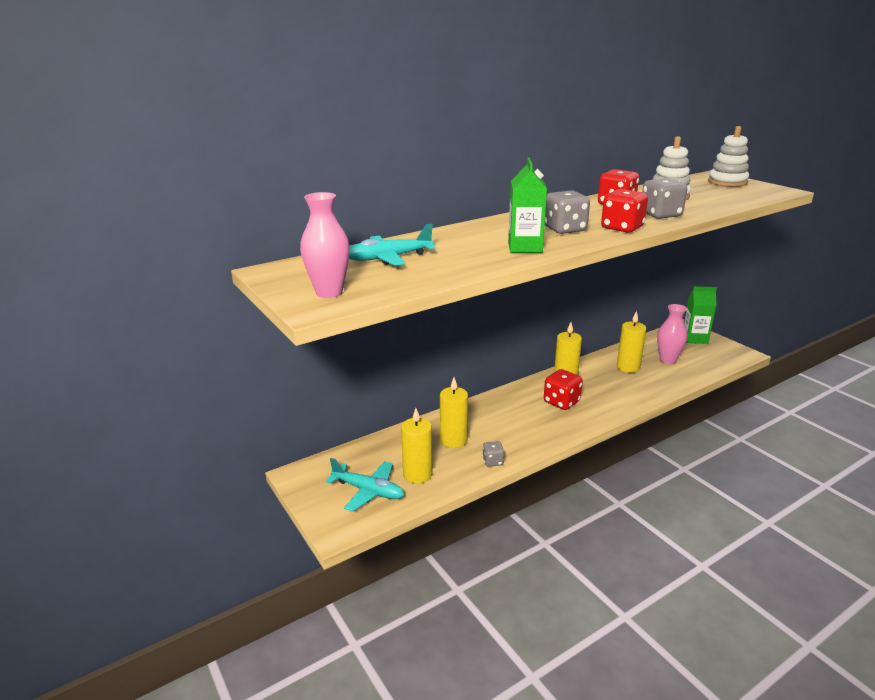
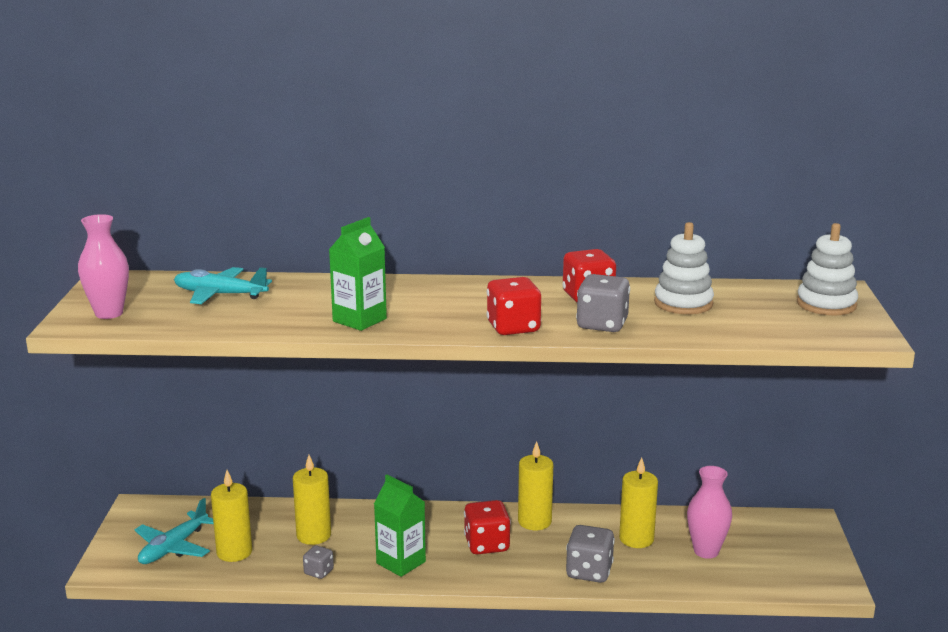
camera: 35 degrees right, 5 degrees down
turquoise plane [326,458,404,512] -> turquoise plane turned 60 degrees clockwise [135,498,214,564]
grey dice [545,190,590,234] -> grey dice moved to [566,525,615,583]
green carton [684,286,717,344] -> green carton moved to [374,474,426,577]

